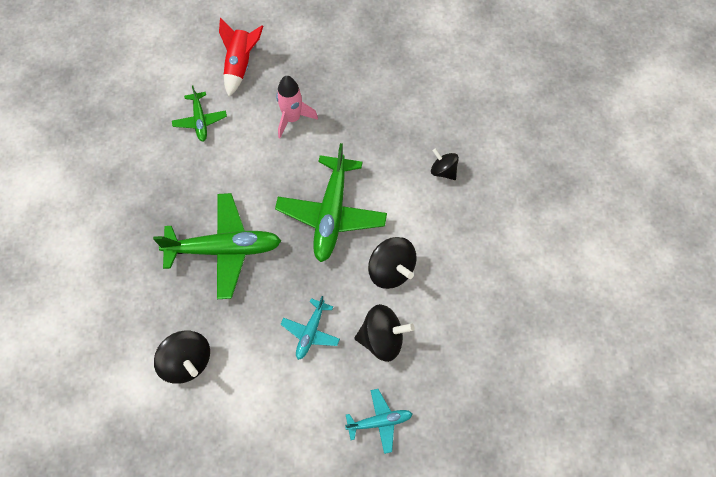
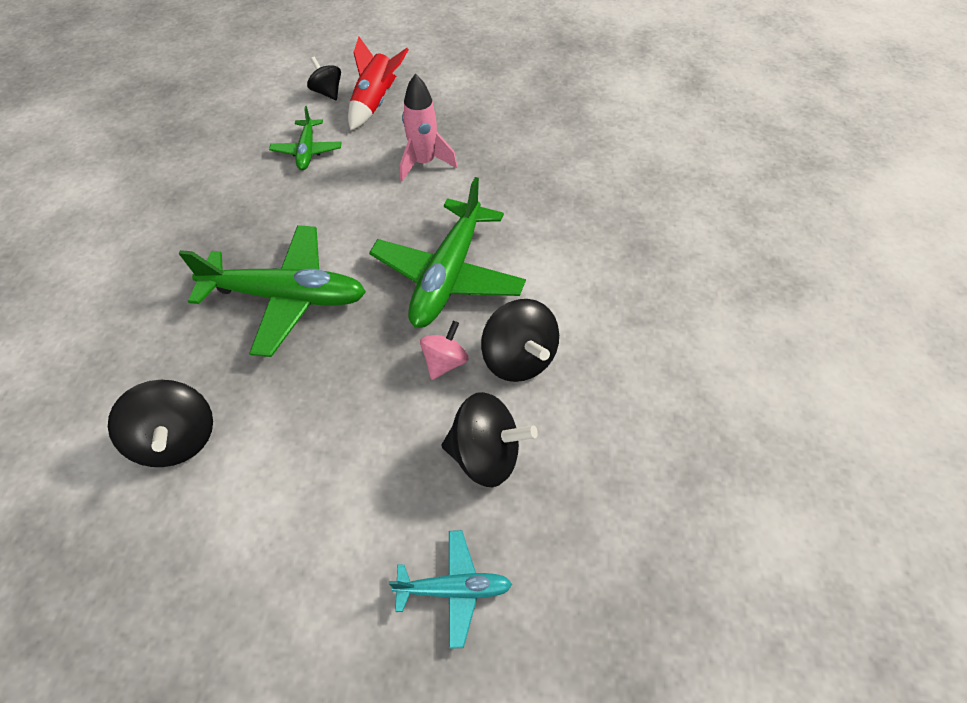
camera: 10 degrees right, 10 degrees down
turquoise plane [280,296,340,360] -> none
black spinning top [431,149,459,180] -> black spinning top moved to [307,57,341,101]
none -> pink spinning top [420,321,468,380]

